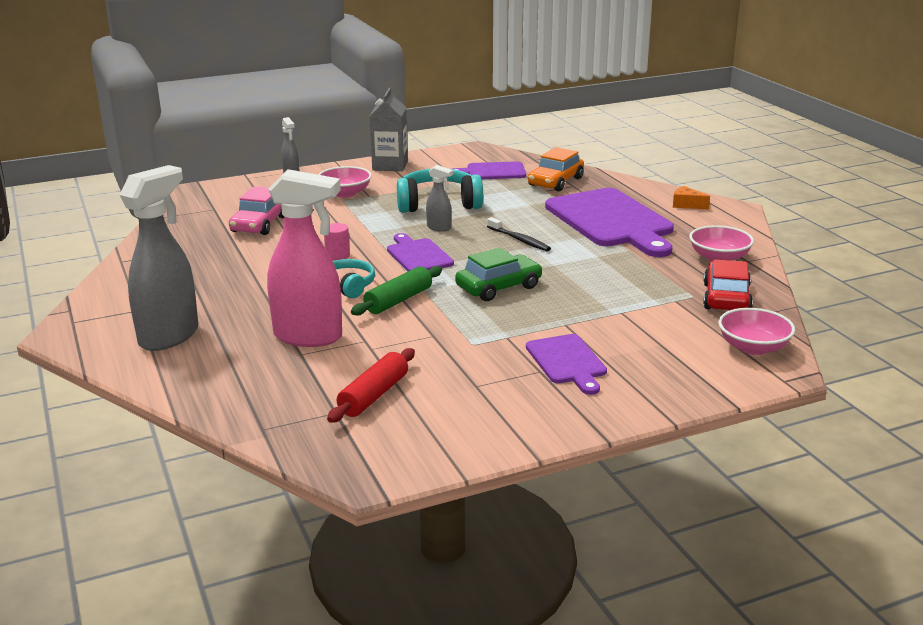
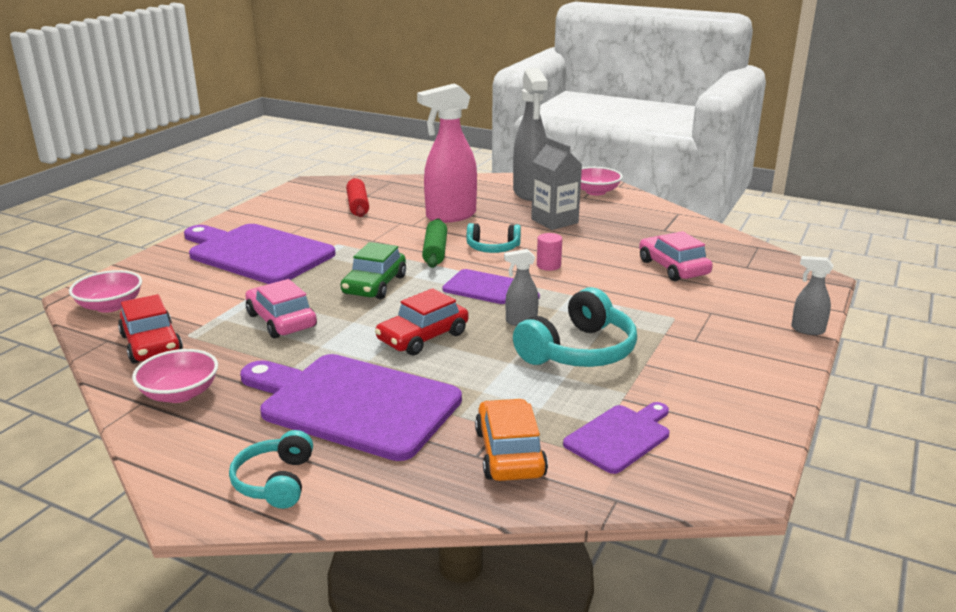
camera: 140 degrees right, 0 degrees up
pink bowl [318,166,372,198] -> pink bowl moved to [581,167,623,195]
grey carton [370,88,408,171] -> grey carton moved to [531,138,582,230]
black toothbrush [487,217,551,252] -> red car [375,288,468,355]
purple cutting board [526,334,607,395] -> purple cutting board [184,224,335,284], size x1.92
orange cheese [673,186,710,209] -> turquoise headphones [229,430,313,509]
none -> pink car [245,279,317,338]

